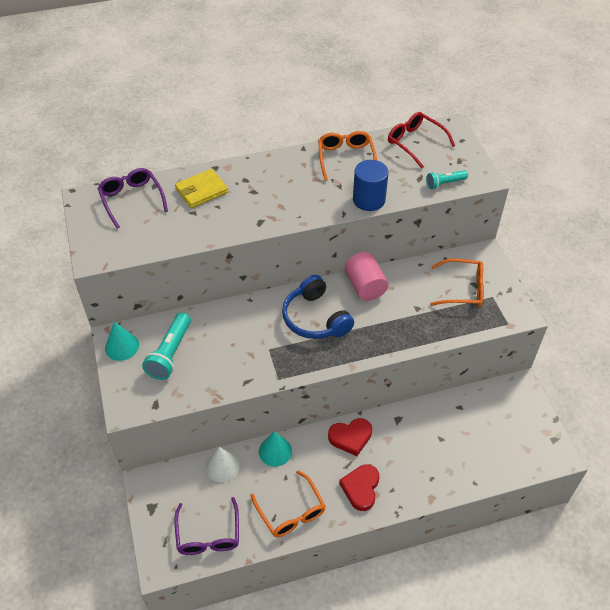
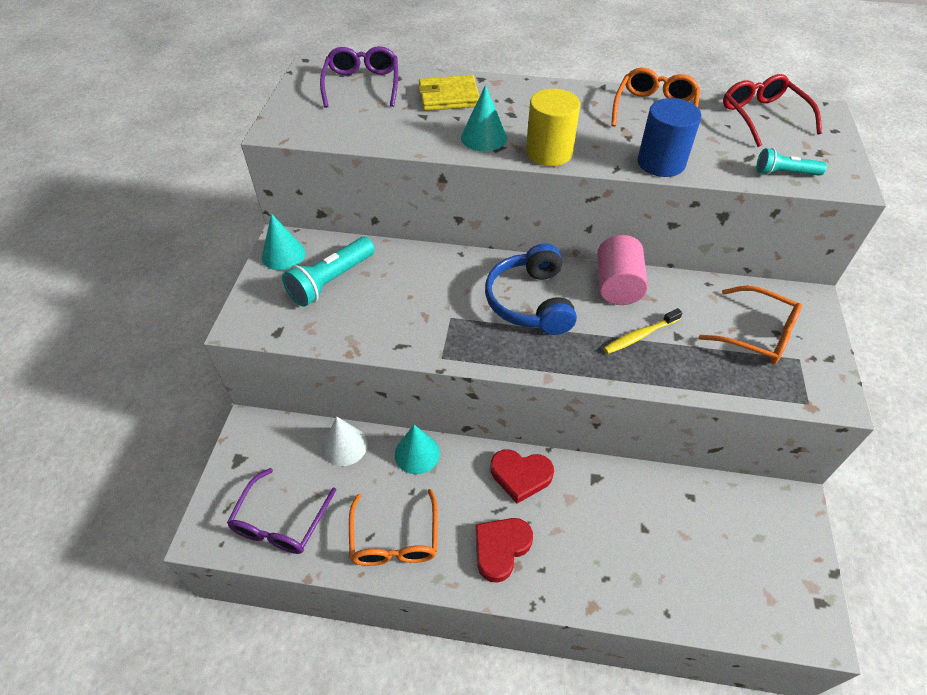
camera: 25 degrees right, 0 degrees up
none -> turquoise cone [461,85,507,151]
none -> yellow cylinder [526,88,580,166]
none -> yellow toothbrush [603,308,683,354]

